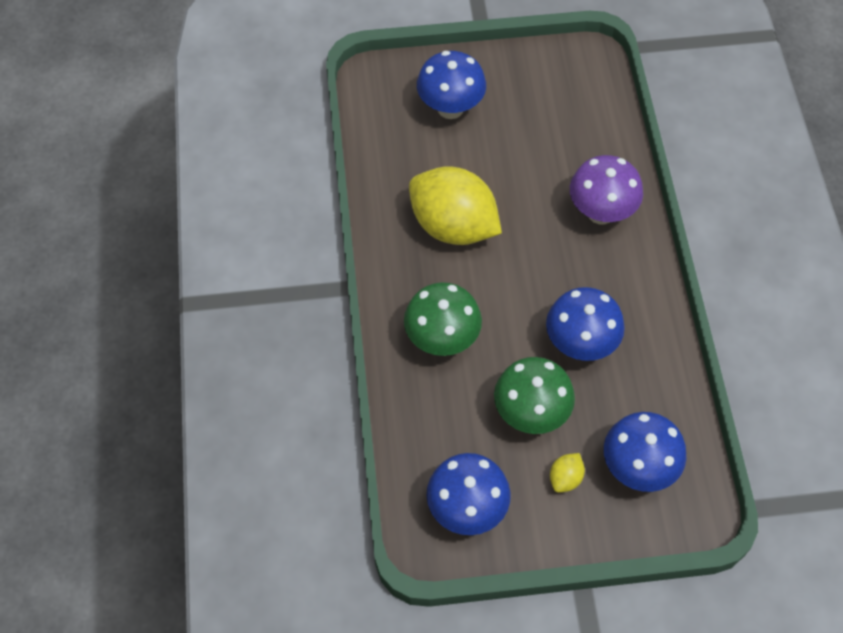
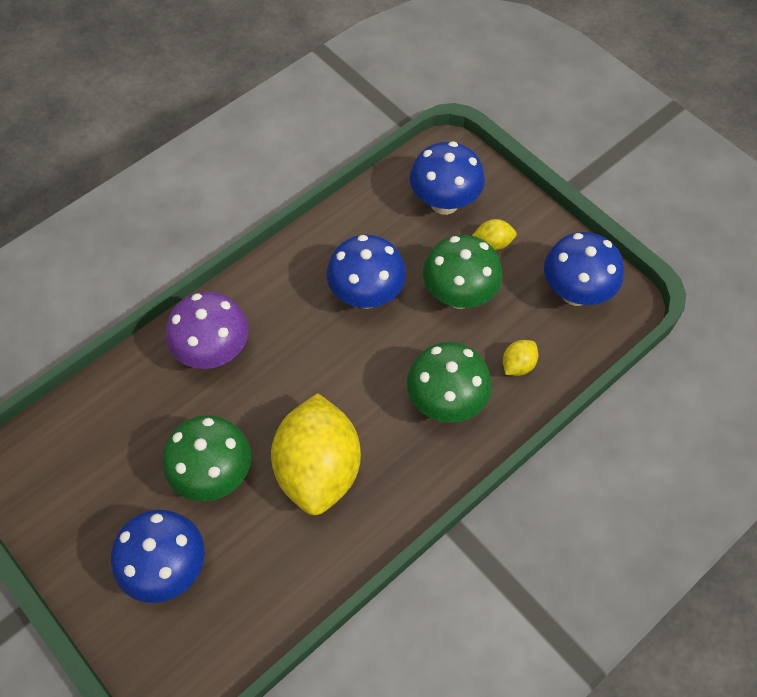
camera: 125 degrees left, 0 degrees up
none -> green mushroom [163,415,251,501]
none -> yellow lemon [503,340,538,376]

